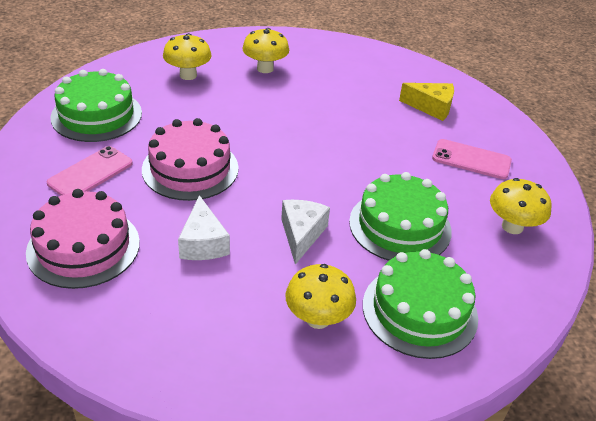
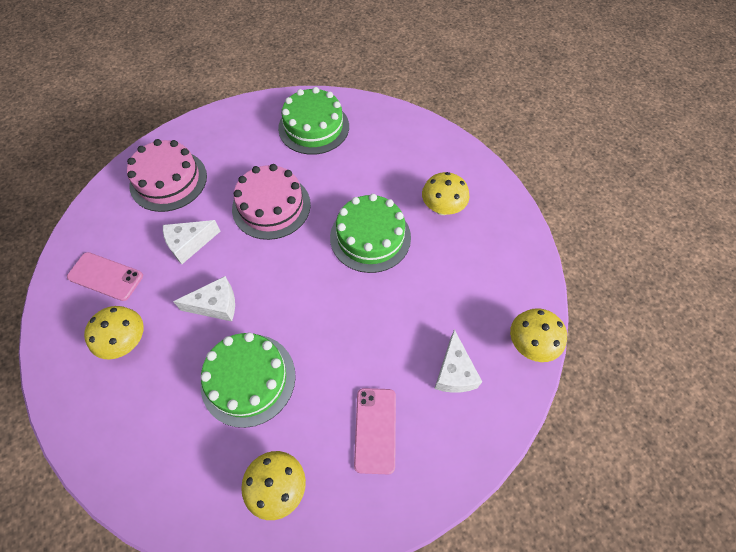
camera: 75 degrees right, 20 degrees up
pink phone [47,146,133,196] -> pink phone moved to [67,252,143,301]
yellow mushroom [163,33,212,80] -> yellow mushroom moved to [510,308,567,362]
green cake [363,249,478,359] -> green cake moved to [330,194,411,273]
yellow cheese [399,83,454,121] -> white cheese [434,329,482,393]

